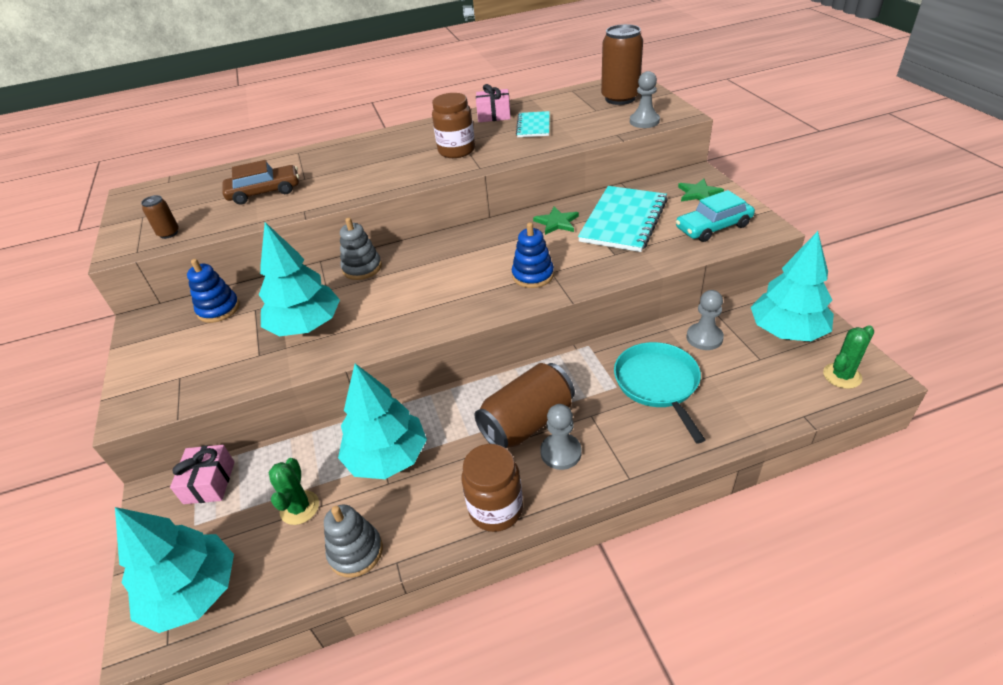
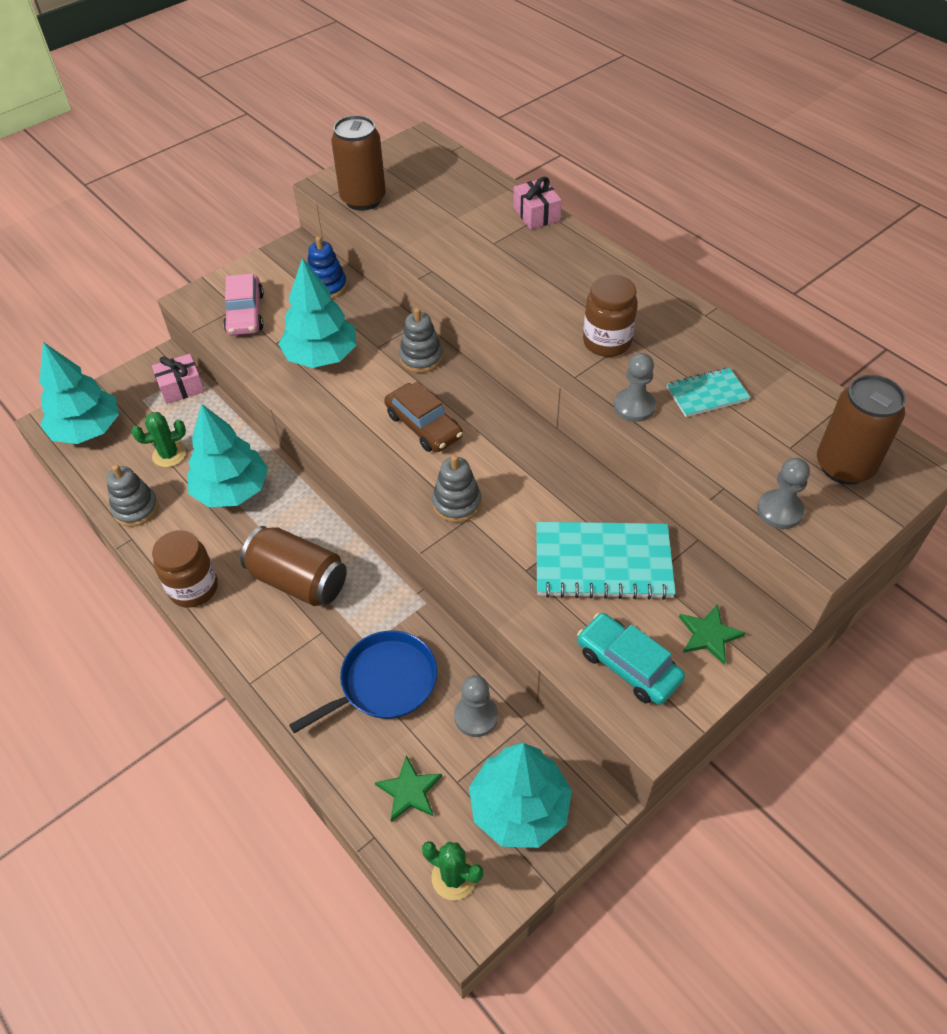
camera: 65 degrees right, 10 degrees up
brown can [141,195,179,239] -> brown can [331,115,386,211], size x2.10
brown car [222,160,299,205] -> brown car moved to [384,381,463,452]
pink gift [476,84,511,122] -> pink gift moved to [514,177,562,229]
blue stacking toy [512,222,554,288] -> grey stacking toy [432,455,482,523]
green star [533,207,579,235] -> green star moved to [375,755,442,822]
grey pawn [540,404,581,470] -> grey pawn moved to [614,353,656,422]
turquoise pan [614,342,705,443] -> blue pan [289,631,437,733]
none -> pink car [223,273,264,336]

